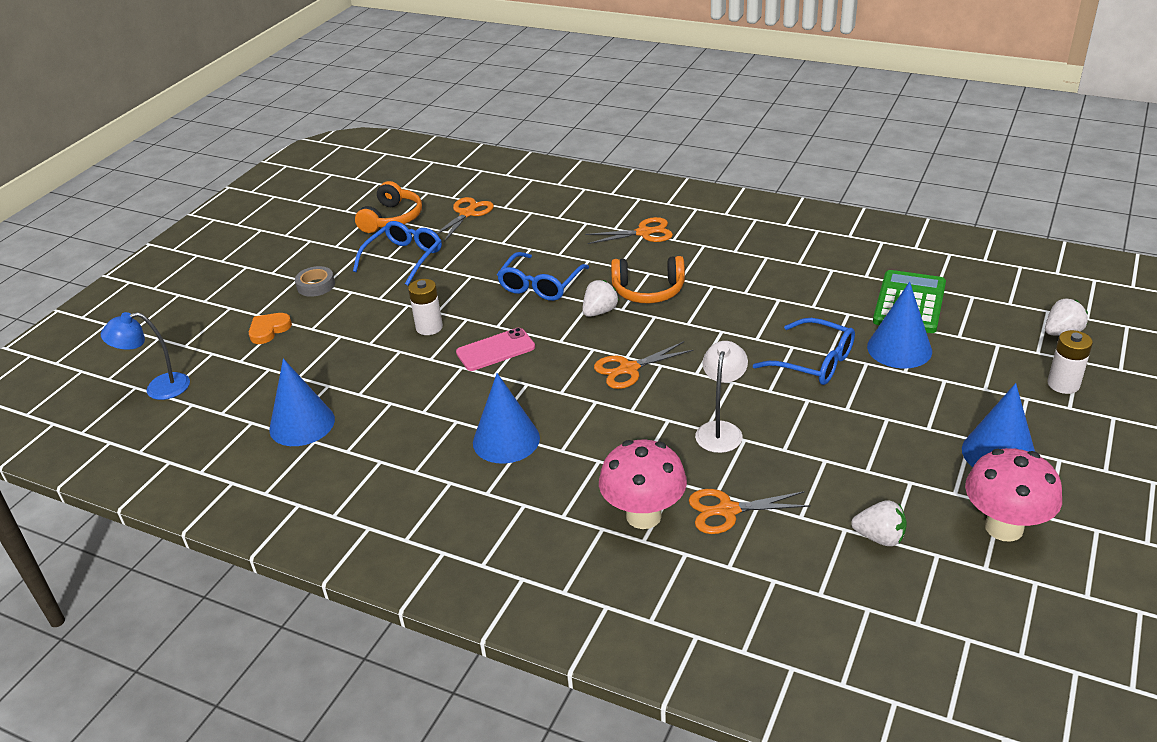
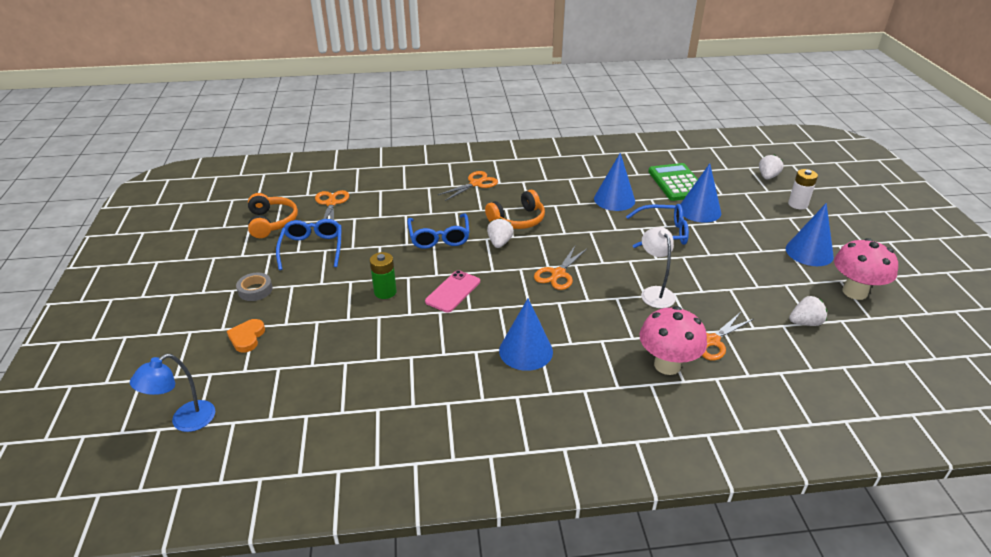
camera: 35 degrees left, 0 degrees up
blue cone [269,359,335,446] -> blue cone moved to [594,153,635,211]
white battery [408,279,443,335] -> green battery [370,252,397,299]

